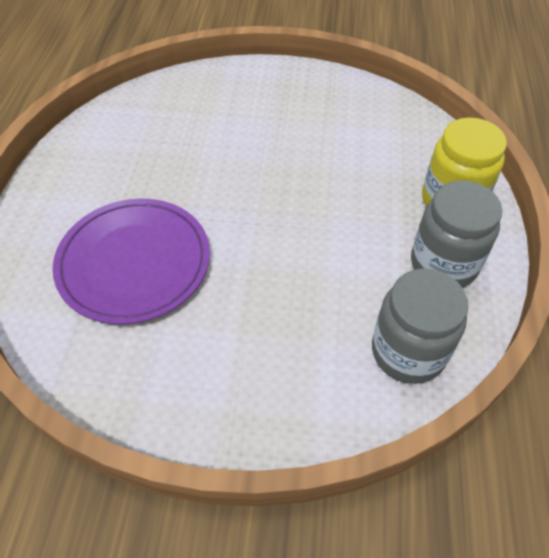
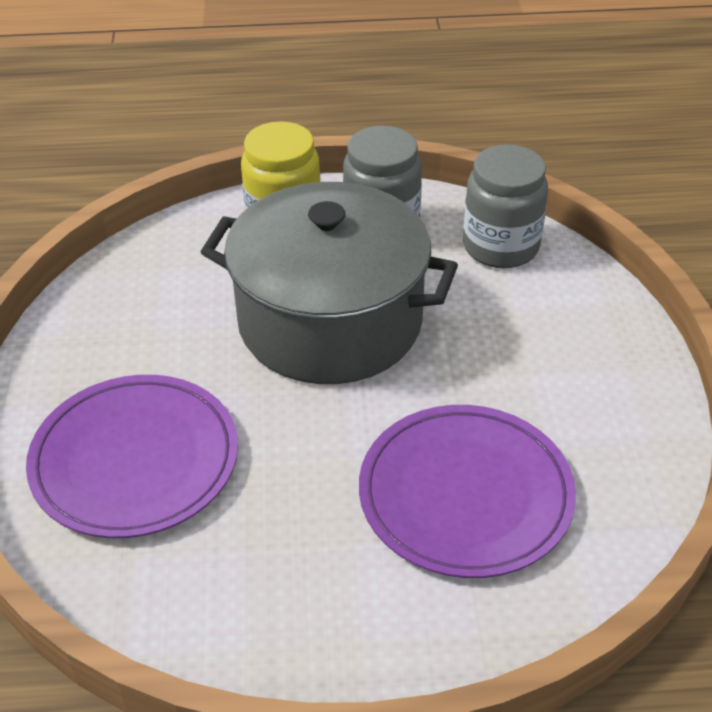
camera: 100 degrees left, 10 degrees down
none -> purple plate [26,375,238,538]
none -> grey pot [201,182,458,384]

